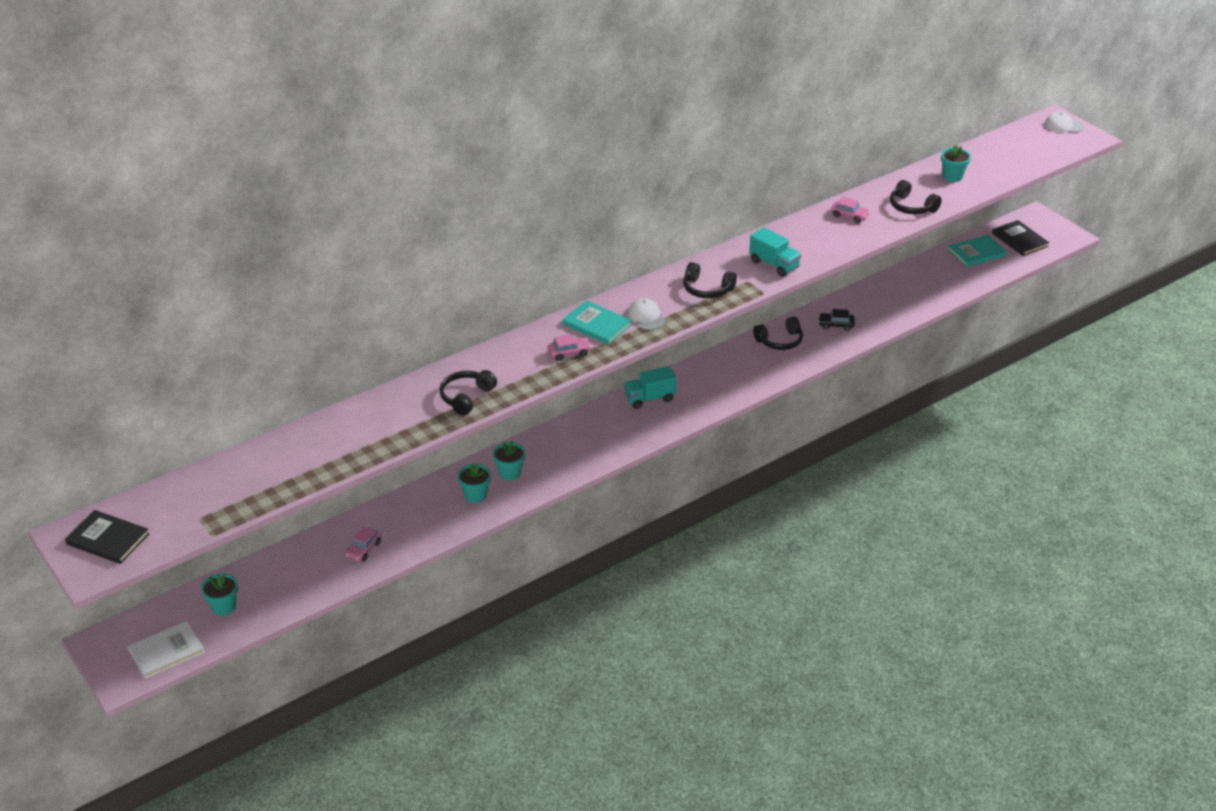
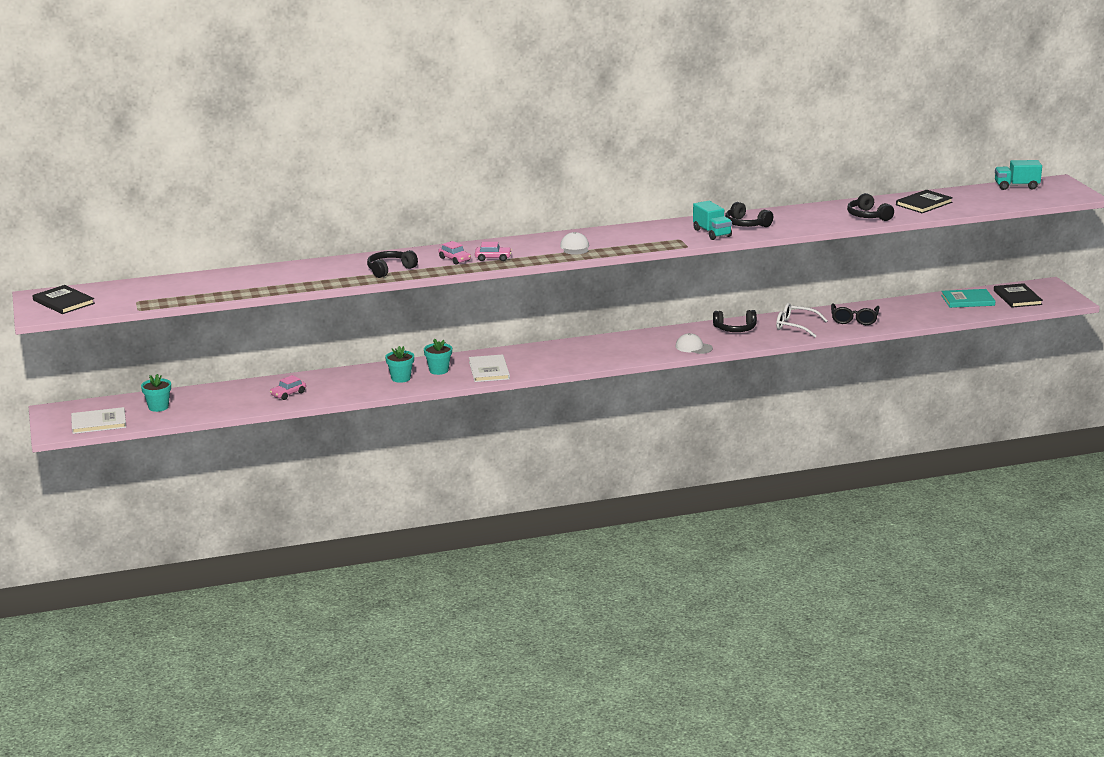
camera: 20 degrees right, 15 degrees down
turquoise book [562,300,632,345] -> none
turquoise truck [624,366,677,409] -> turquoise truck moved to [995,160,1042,190]
black headphones [683,262,737,298] -> black headphones moved to [725,202,773,227]
black car [818,309,855,331] -> white glasses [776,303,828,337]
pink car [831,197,870,223] -> pink car moved to [438,241,471,265]
turquoise flower pot [941,144,971,182] -> black book [896,190,953,213]
white cap [1045,112,1084,133] -> white cap moved to [675,333,713,354]
none -> white book [469,354,510,382]
none -> black glasses [831,303,879,325]

